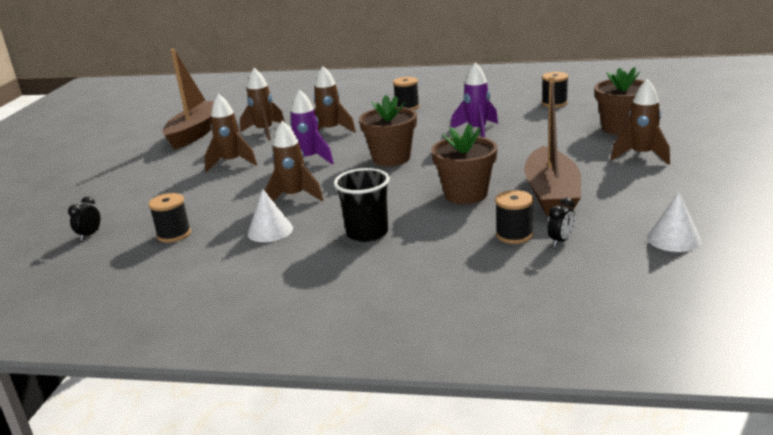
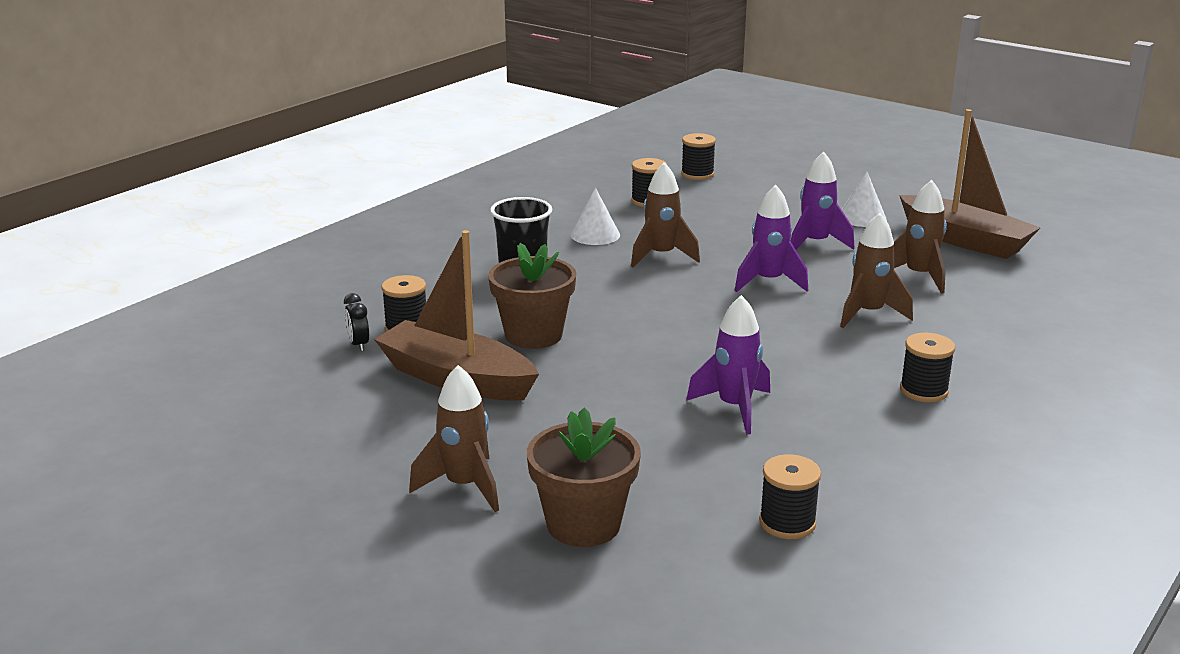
camera: 115 degrees right, 0 degrees up
black clock [68,197,100,240] -> black spool [681,133,716,180]
brown rocket [204,94,257,172] -> purple rocket [791,151,854,250]
brown flower pot [359,95,417,166] -> none
white cone [647,192,702,252] -> white cone moved to [841,172,887,227]

